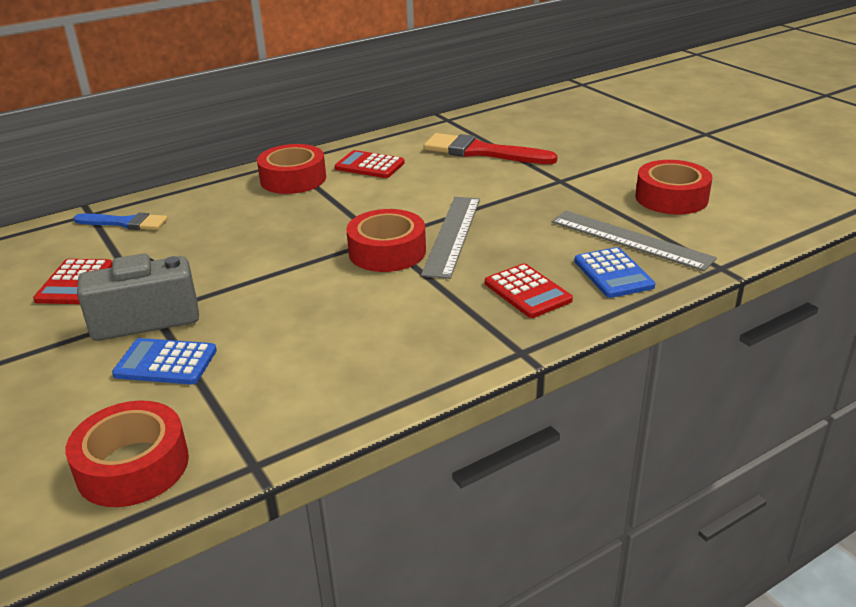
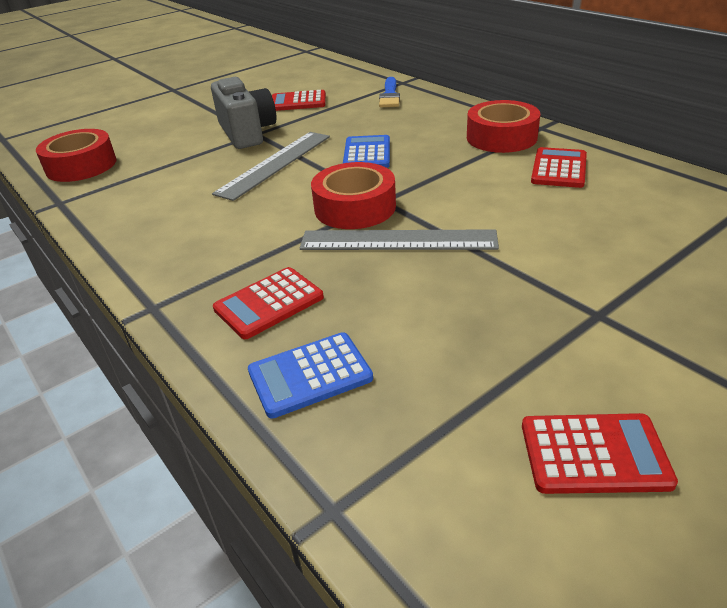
camera: 85 degrees right, 5 degrees up
blue calculator [112,338,217,384] -> blue calculator moved to [343,135,390,168]
red brush [423,133,557,164] -> none
grey ruler [552,211,717,271] -> grey ruler moved to [212,132,330,201]
red tape [636,160,712,214] -> red calculator [522,413,678,494]

